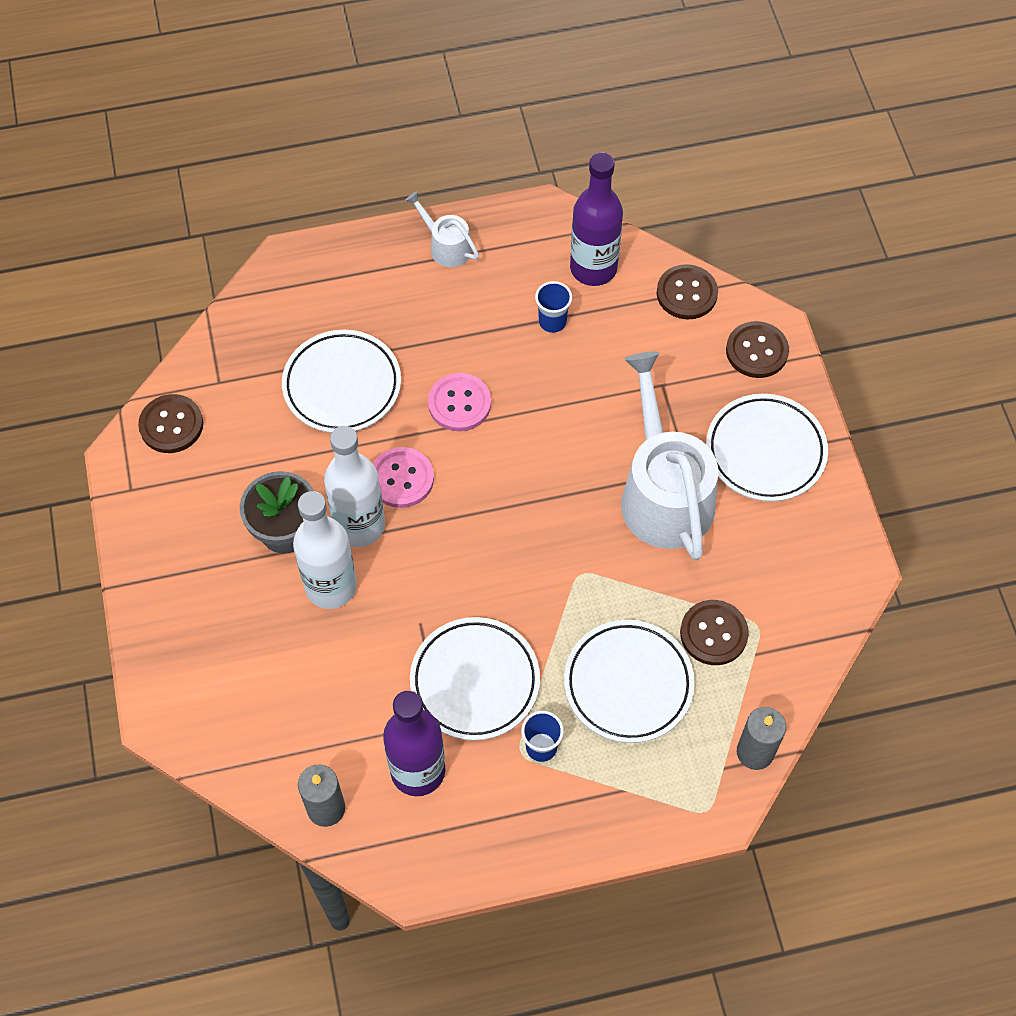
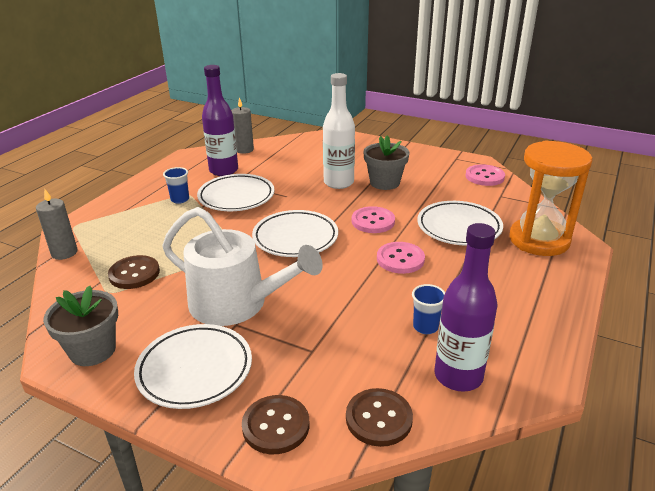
camera: 130 degrees right, 30 degrees down
brown button [138,394,203,453] -> pink button [465,164,505,186]
white bottle [324,426,385,547] -> none
white watering can [405,191,479,267] -> none
white plate [564,620,695,743] -> white plate moved to [252,210,338,257]
none -> grey flower pot [43,285,118,366]
none -> orange hourglass [509,140,592,256]

